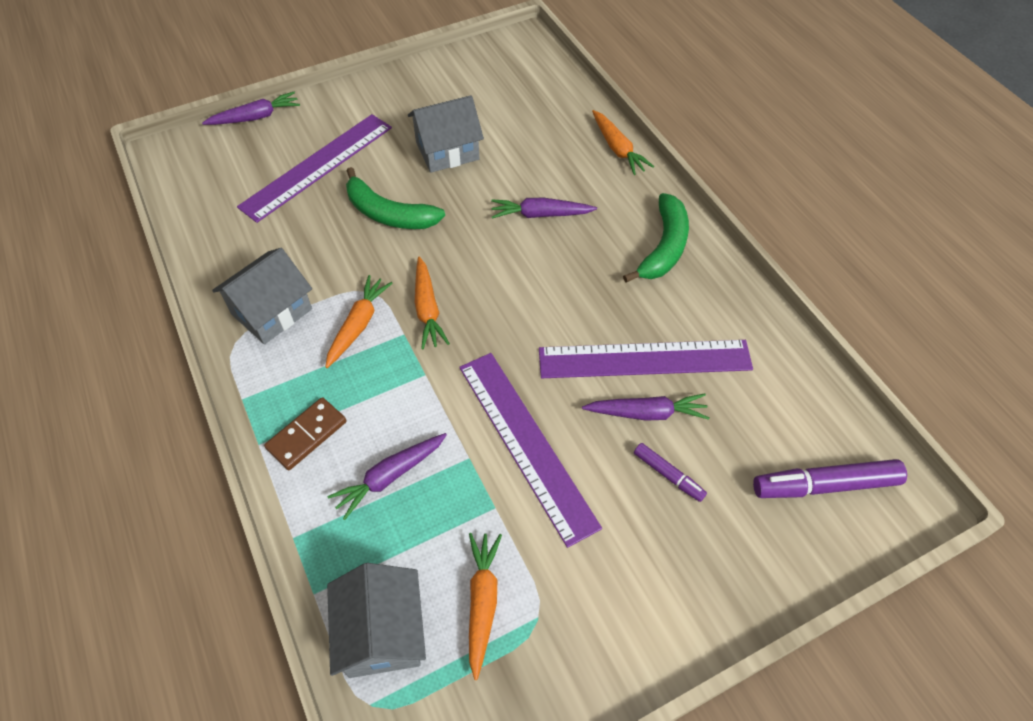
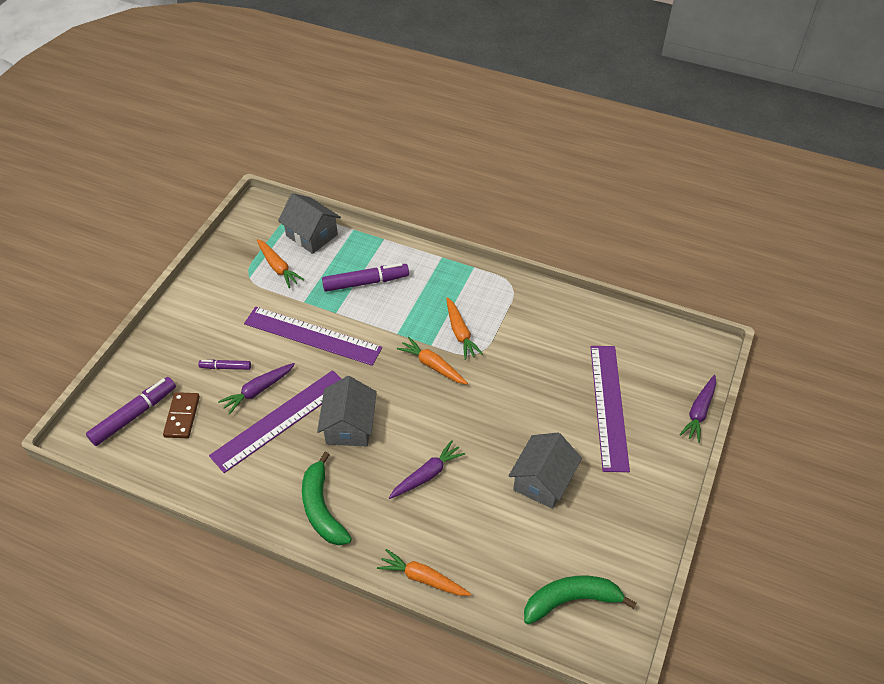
camera: 140 degrees right, 5 degrees down
grey house [212,248,312,344] -> grey house moved to [317,376,377,446]
brown domino [264,397,347,470] -> brown domino moved to [163,392,200,438]
purple carrot [327,433,447,520] -> purple marker [322,263,409,292]
green banana [346,167,445,229] -> green banana moved to [524,575,636,625]

